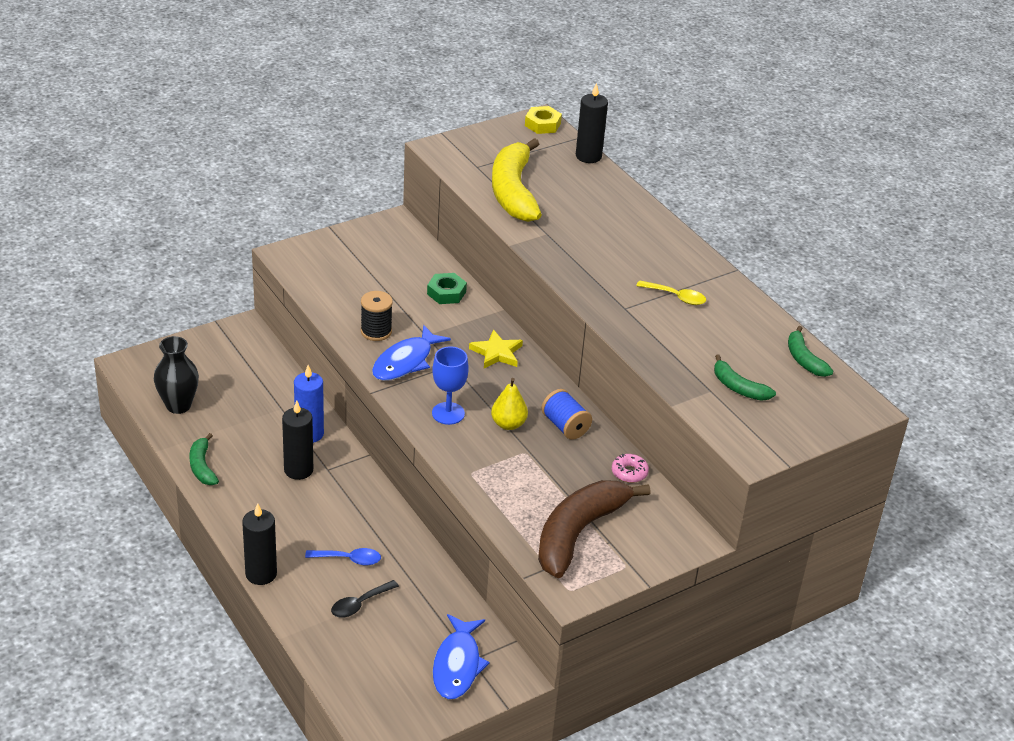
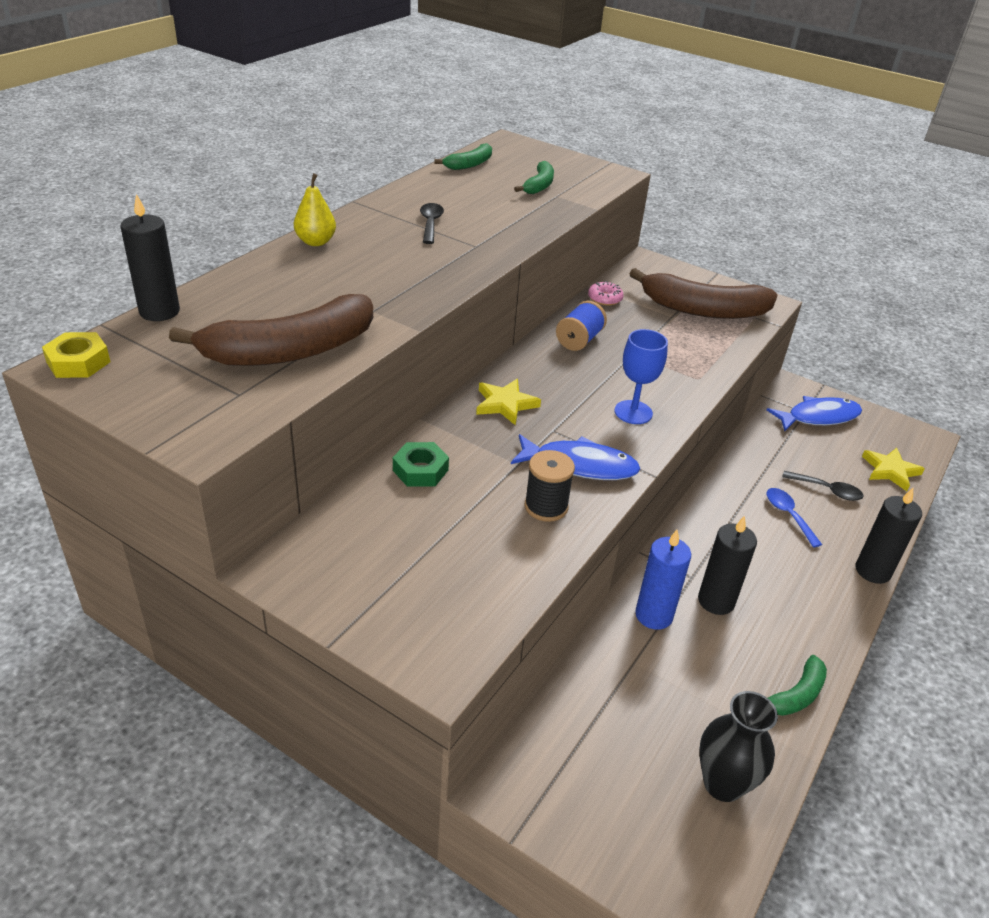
camera: 115 degrees left, 0 degrees up
yellow pear [491,378,528,430] -> yellow pear moved to [294,173,336,246]
yellow banana [492,138,542,222] -> brown banana [169,294,373,366]
yellow spoon [636,280,706,305] -> black spoon [420,203,444,244]
none -> yellow star [862,448,925,491]

